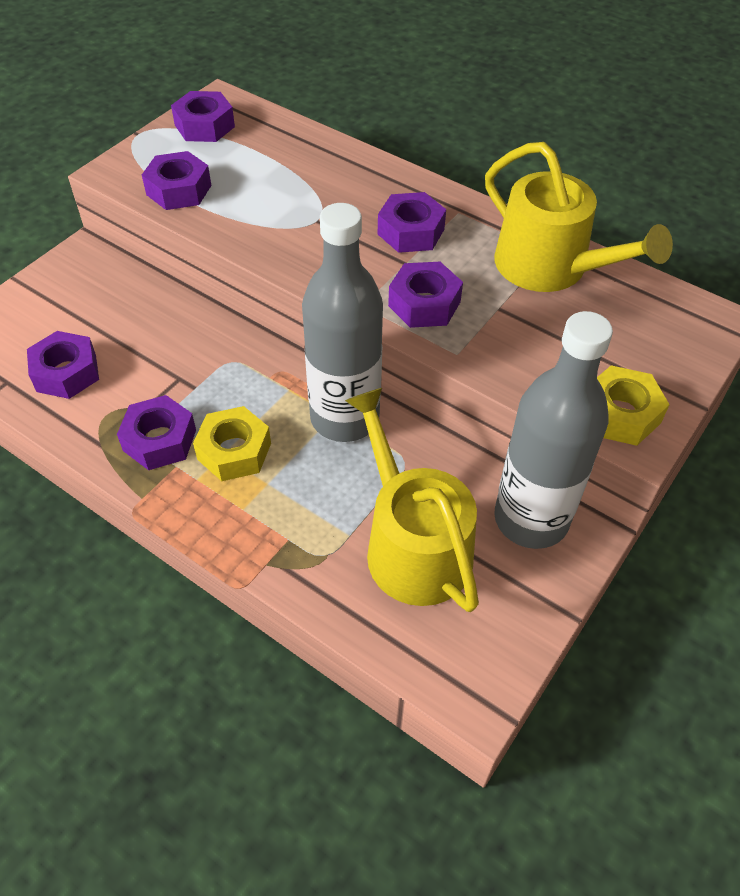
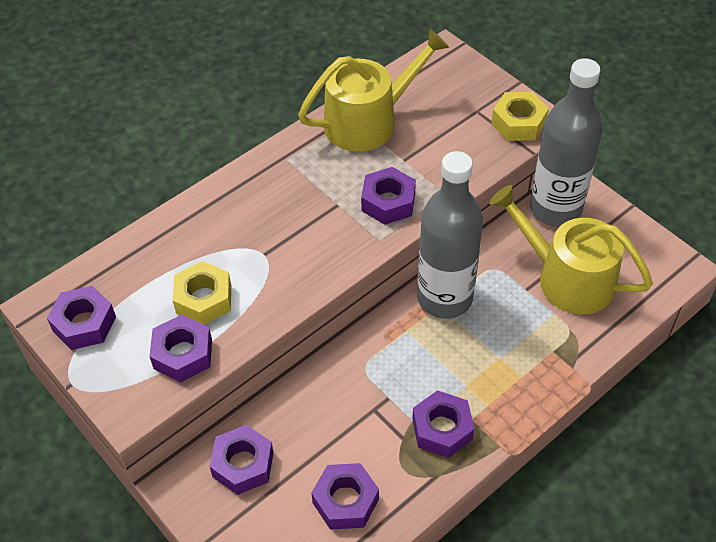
camera: 75 degrees left, 0 degrees up
yellow nut [193,406,271,481] -> yellow nut moved to [173,261,231,325]
yellow watering can [345,388,479,612] -> yellow watering can turned 45 degrees clockwise [490,185,653,314]
purple nut [378,192,446,253] -> purple nut moved to [209,425,274,495]

